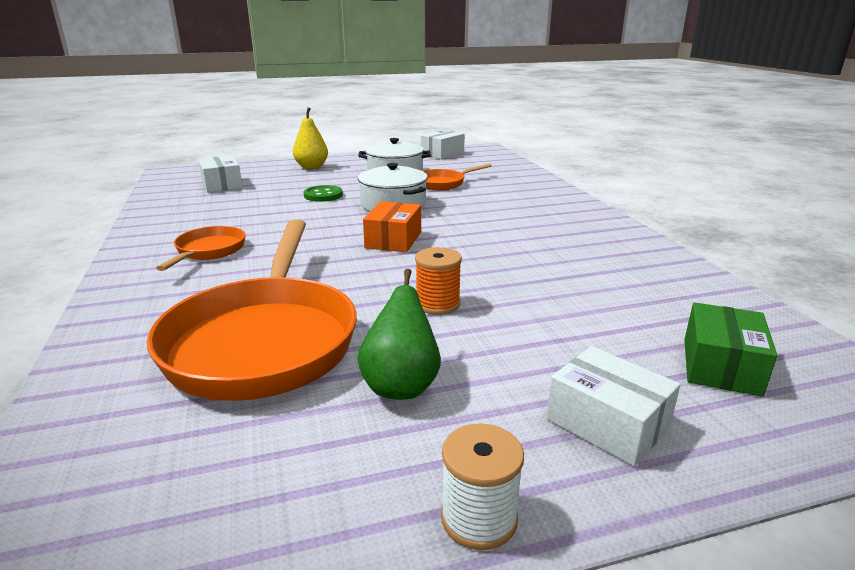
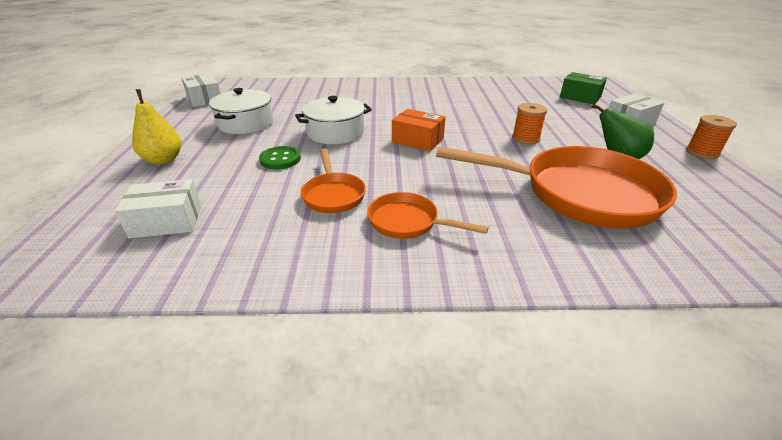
camera: 75 degrees left, 10 degrees up
orange pan [423,163,492,190] -> orange pan moved to [300,149,366,213]
white spool [441,423,524,550] -> orange spool [686,115,737,159]

